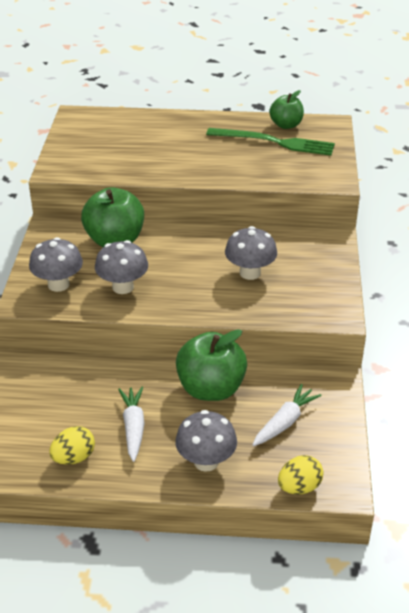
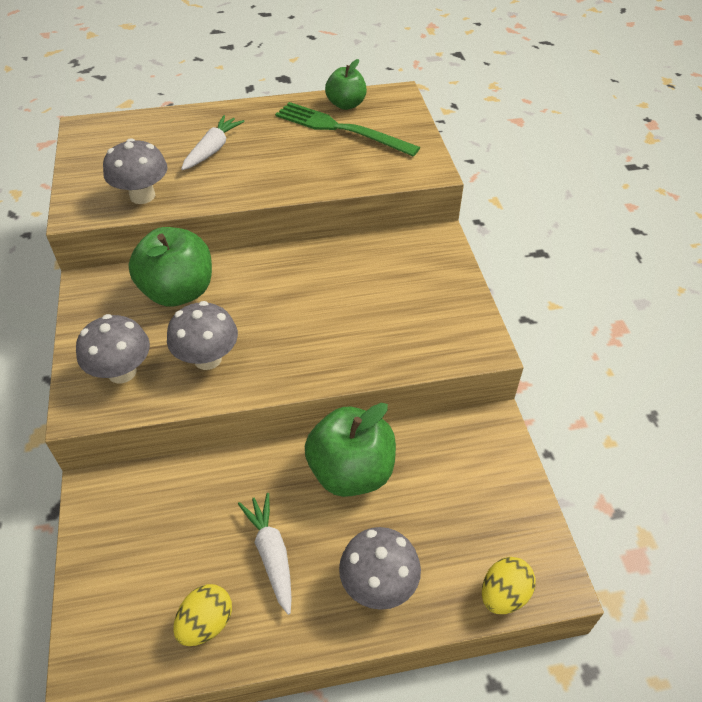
camera: 15 degrees left, 10 degrees up
green fork [206,128,335,156] -> green fork turned 150 degrees counterclockwise [275,102,420,156]
grey mushroom [225,226,277,280] -> grey mushroom moved to [103,138,168,204]
white carrot [253,384,322,446] -> white carrot moved to [181,115,245,170]

